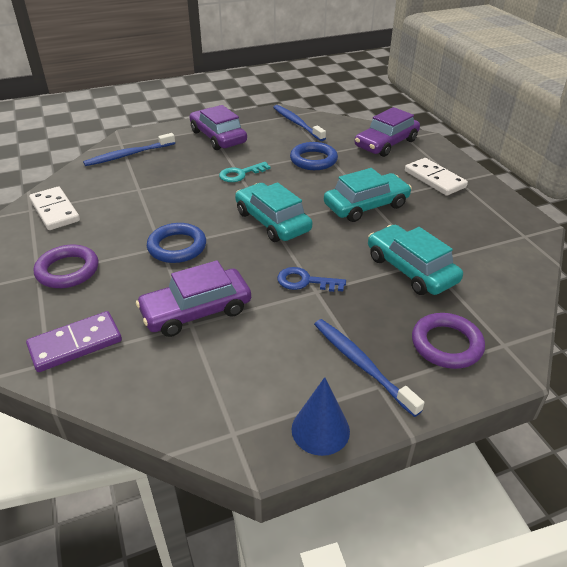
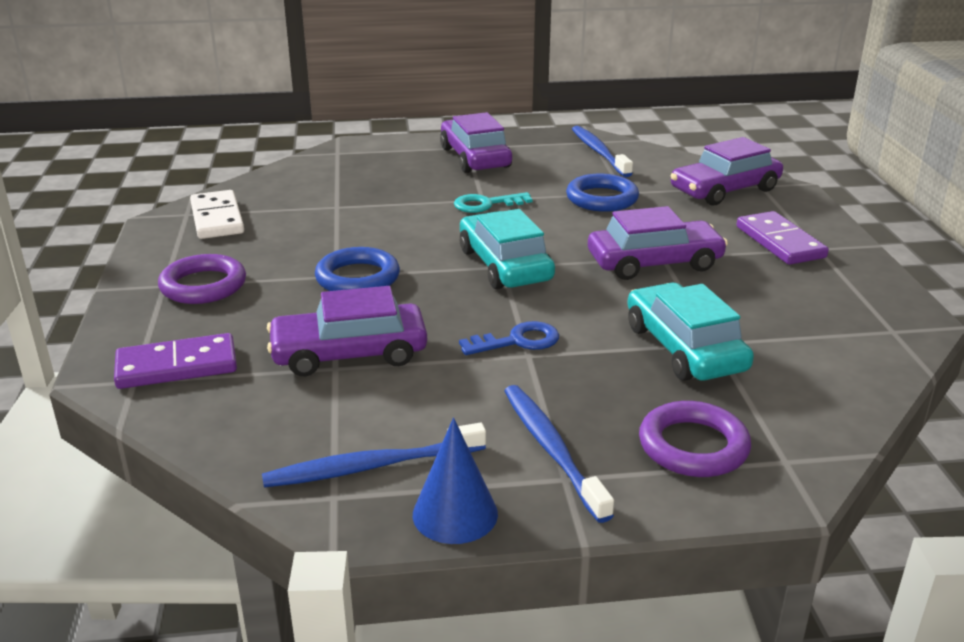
camera: 15 degrees right, 10 degrees down
blue toothbrush [83,133,175,166] -> blue toothbrush moved to [262,422,486,488]
blue key [277,267,346,292] -> blue key turned 135 degrees clockwise [459,321,559,355]
turquoise car [324,168,412,222] -> purple car [588,206,728,280]
white domino [405,158,468,196] -> purple domino [737,211,829,265]

